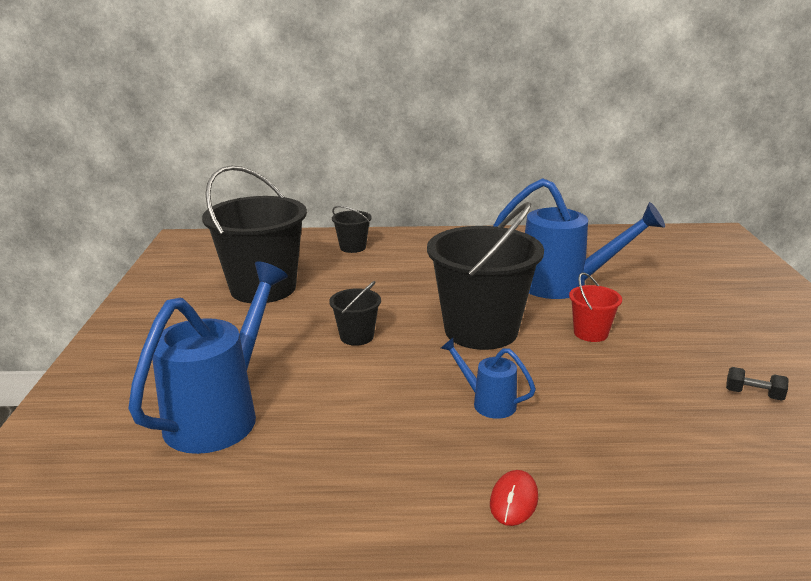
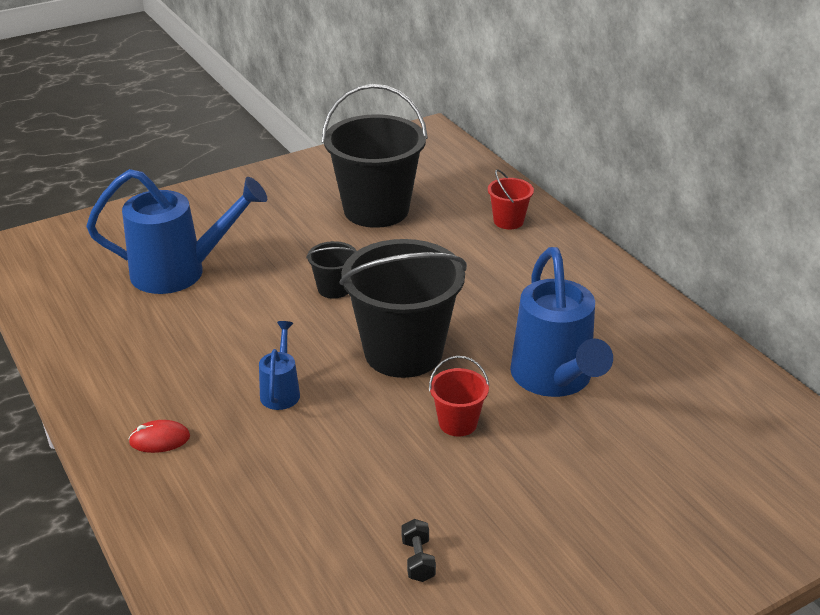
camera: 60 degrees right, 10 degrees up
black bucket [332,206,372,253] -> red bucket [488,169,534,229]

